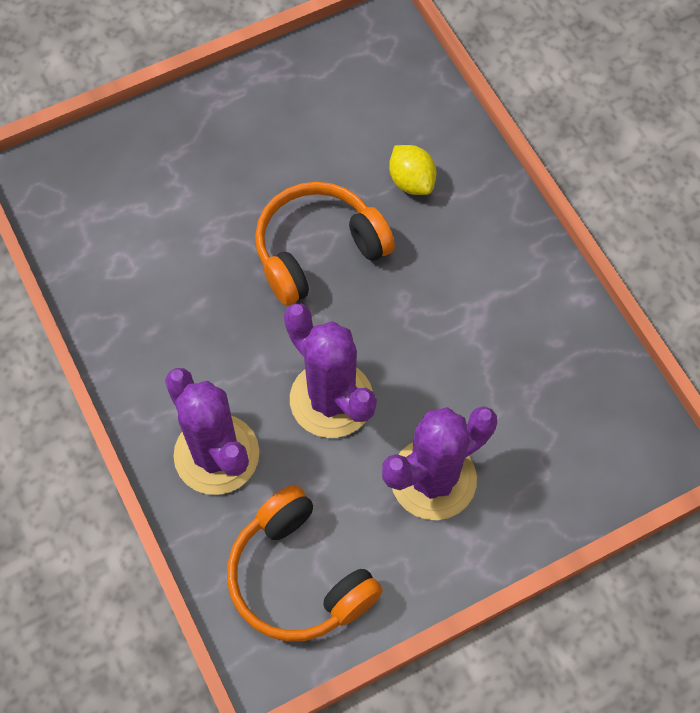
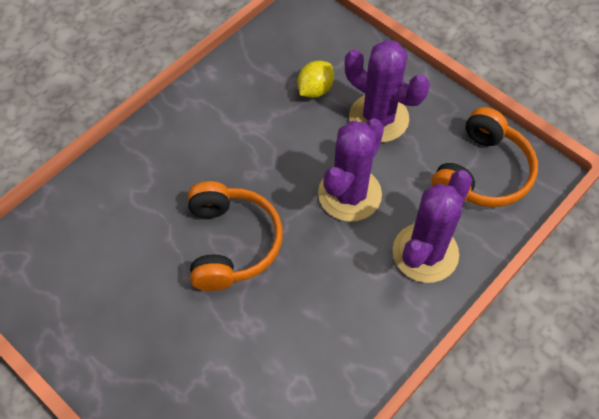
camera: 110 degrees left, 5 degrees down
orange headphones [255,182,395,306] -> orange headphones turned 135 degrees counterclockwise [188,181,283,291]
yellow lemon [389,145,436,195] -> yellow lemon moved to [298,61,334,98]

